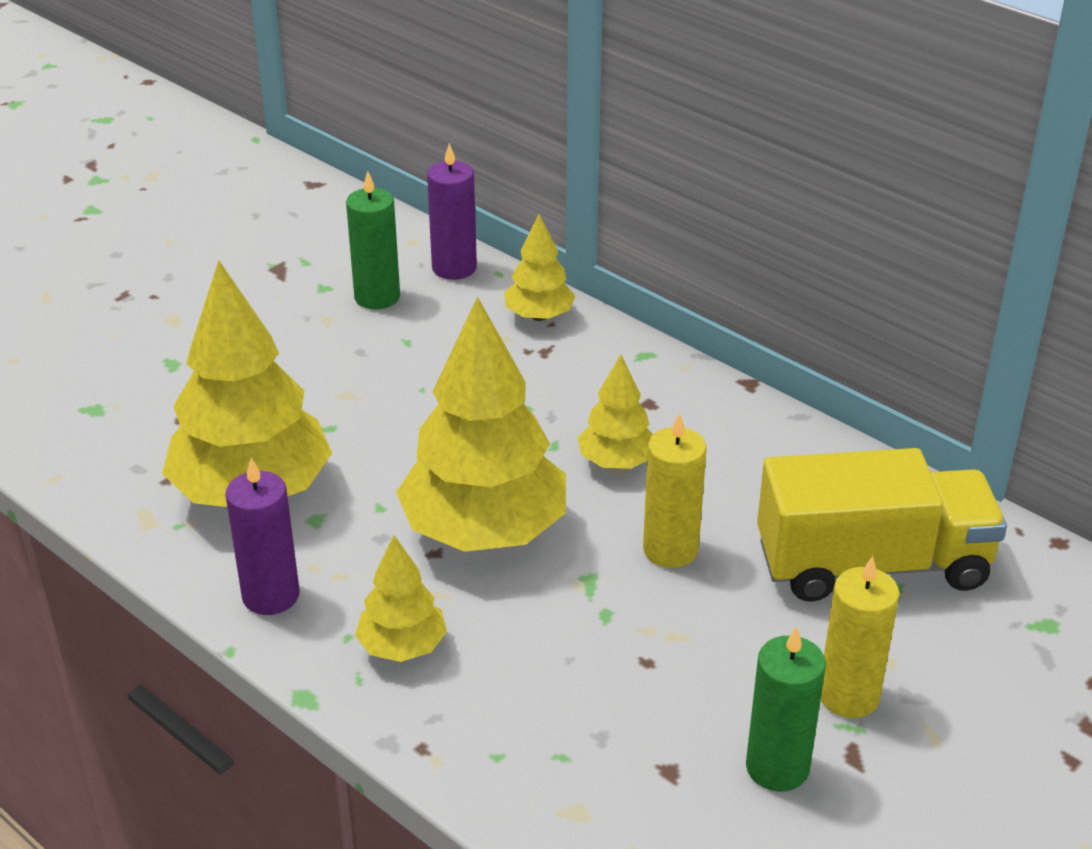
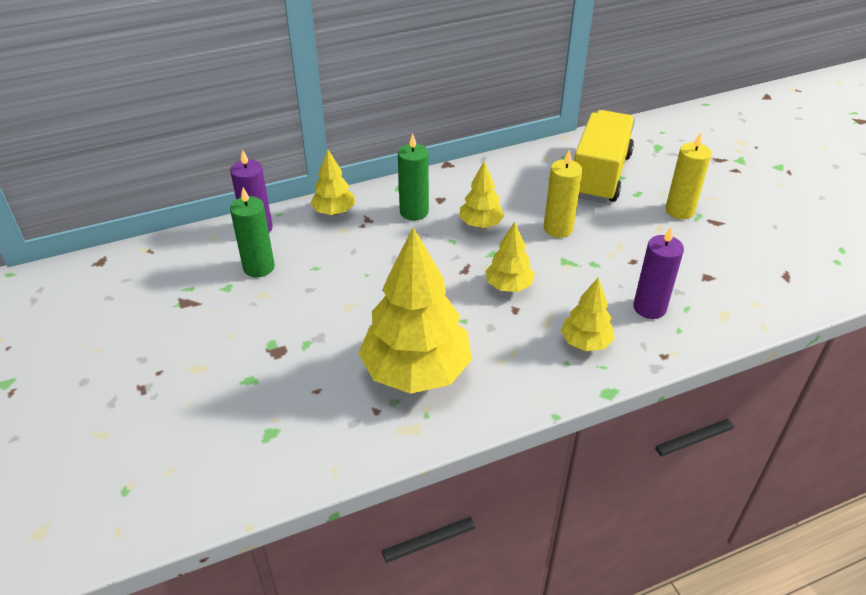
camera: 65 degrees left, 5 degrees up
purple candle [225,458,300,615] -> purple candle moved to [633,227,684,319]
yellow tree [396,296,566,552] -> yellow tree [485,222,535,292], size x0.50
green candle [746,626,826,792] -> green candle moved to [398,134,429,221]

